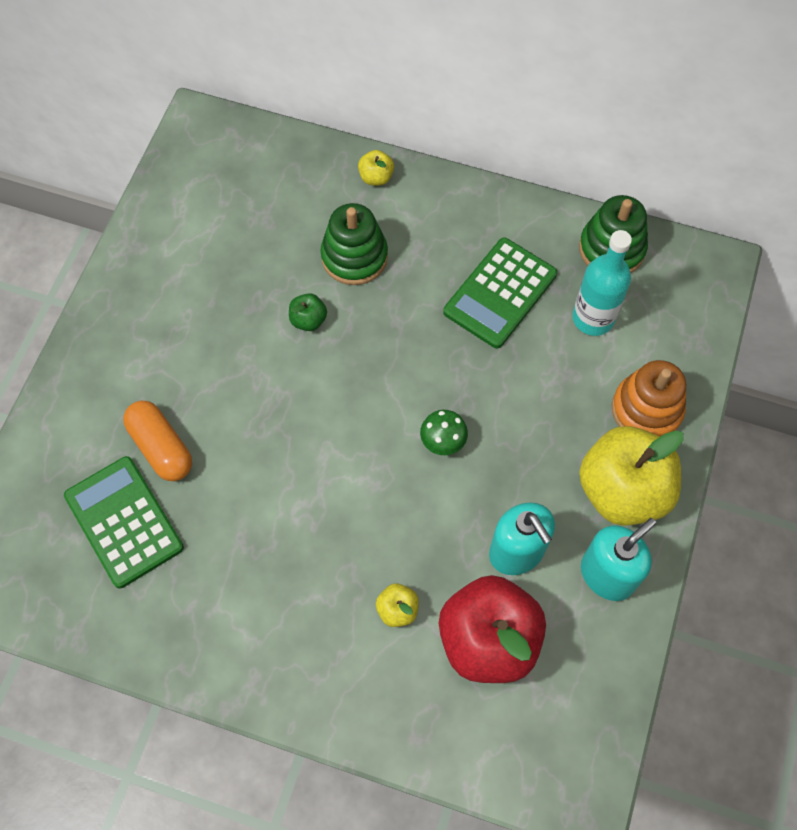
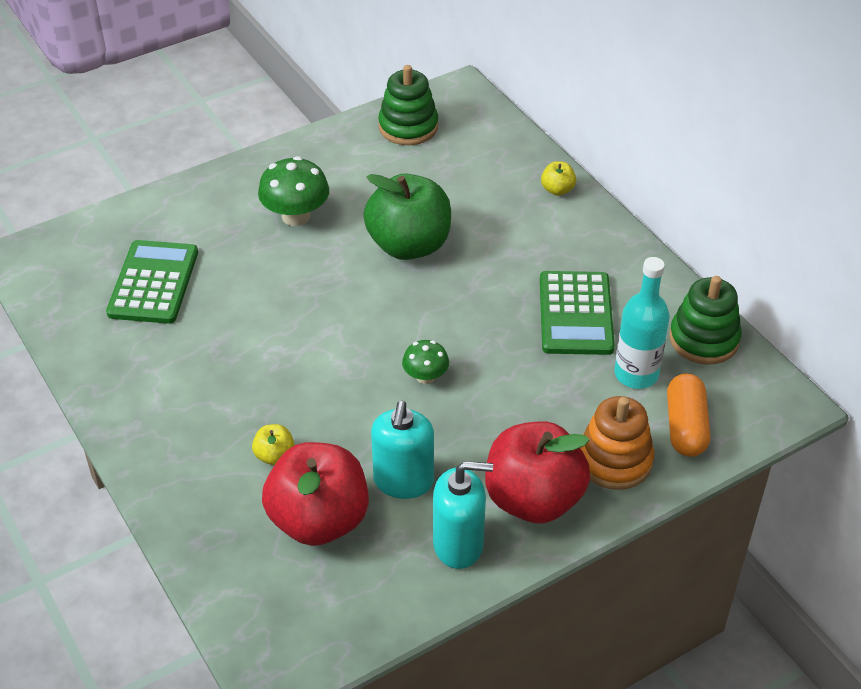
camera: 40 degrees right, 20 degrees down
orange capsule [123,401,192,481] -> orange capsule moved to [667,373,710,457]
green apple [289,293,327,331] -> green apple [363,174,451,260], size x2.39
green stacking toy [321,203,388,285] -> green stacking toy moved to [378,65,438,145]
green calculator [443,238,557,349] -> green calculator turned 75 degrees counterclockwise [540,271,615,355]
yellow apple [579,426,684,526] -> red apple [485,421,590,524]
none -> green mushroom [258,156,329,226]

